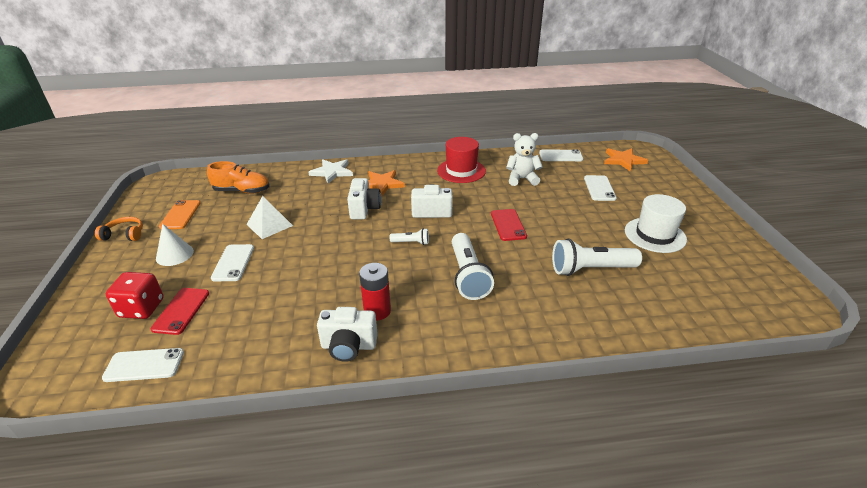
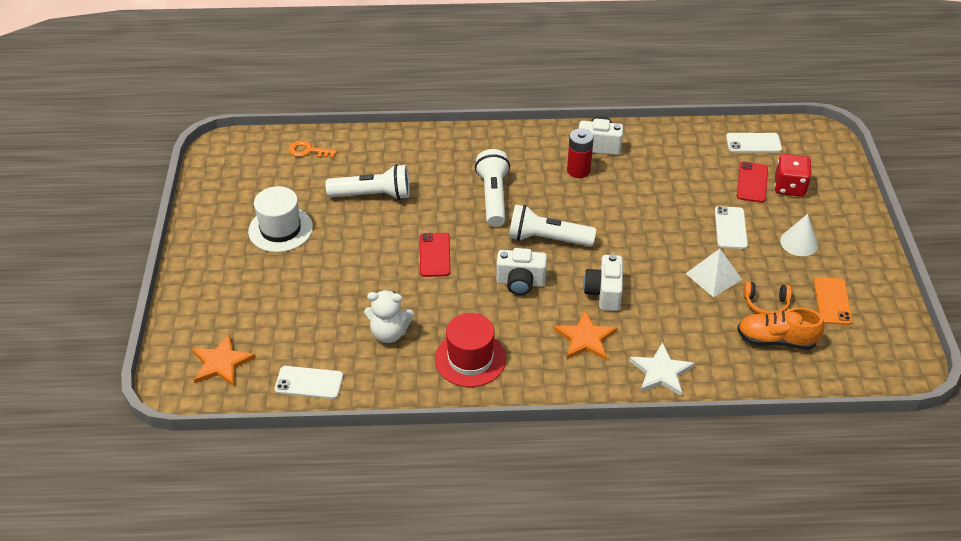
camera: 175 degrees left, 10 degrees up
orange headphones [95,217,143,241] -> orange headphones moved to [743,281,792,314]
white flashlight [389,228,429,245] -> white flashlight [509,204,596,246], size x2.02
white phone [584,175,617,201] -> none
none -> orange key [289,140,337,158]

